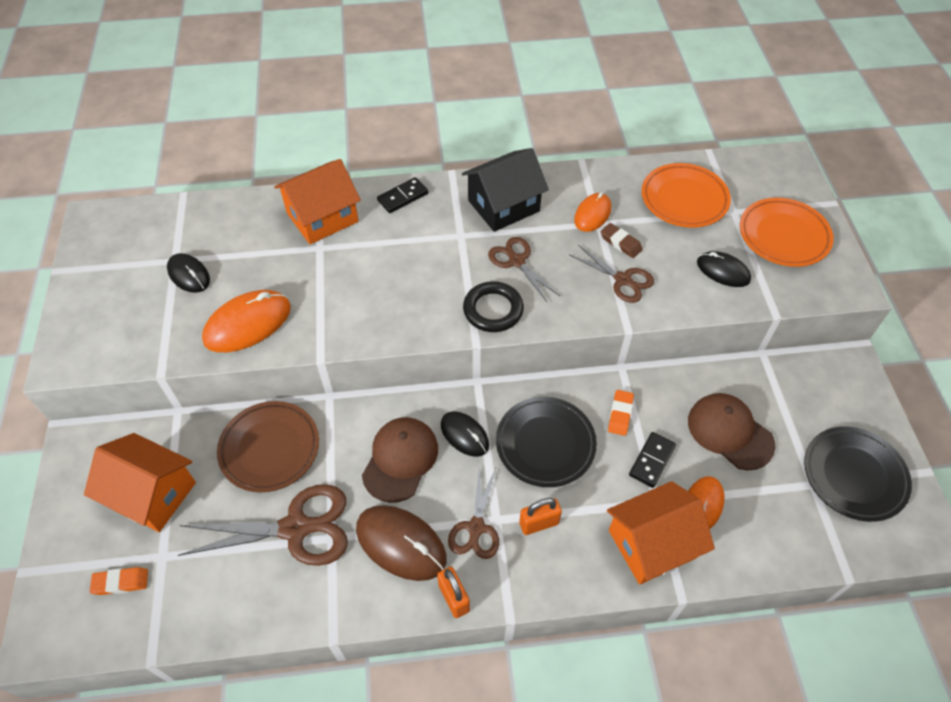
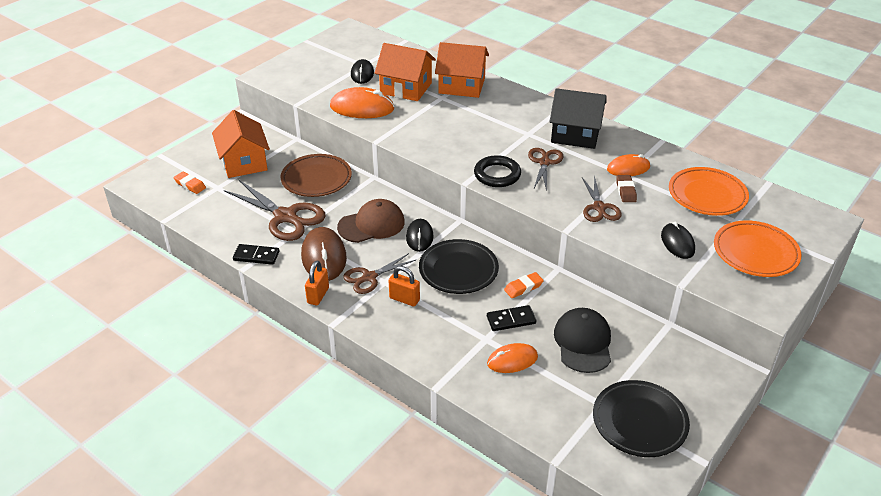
camera: 45 degrees right, 15 degrees down
black domino [377,177,428,213] -> black domino moved to [233,244,279,265]
orange house [607,481,715,585] -> orange house moved to [375,43,436,101]
brown cap [688,393,776,470] -> black cap [554,308,611,373]

